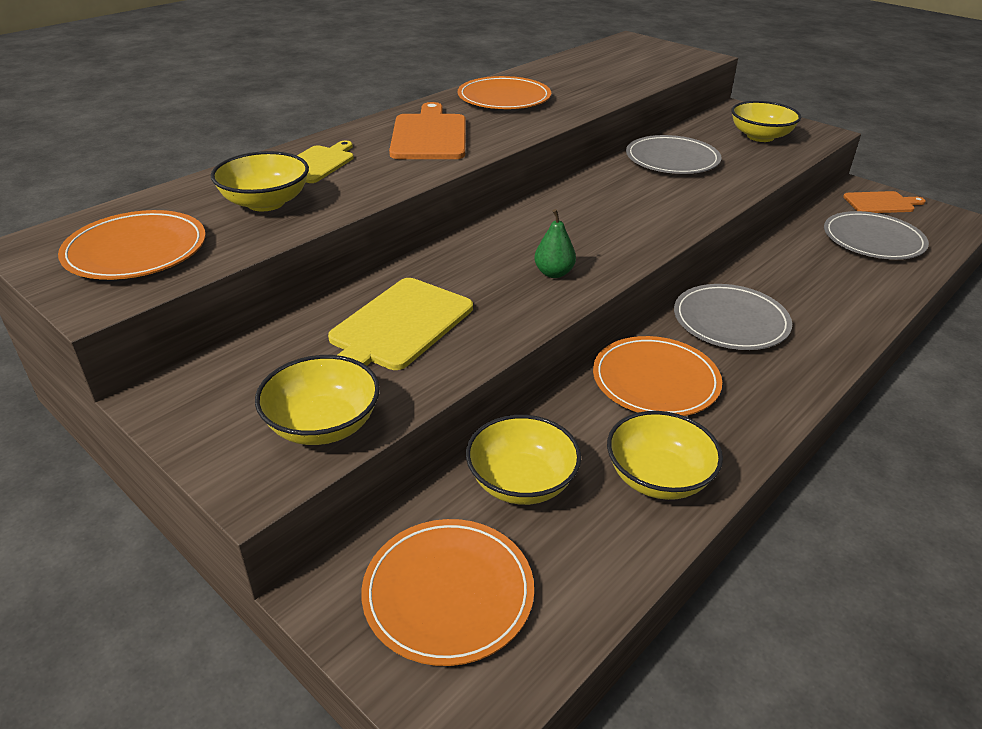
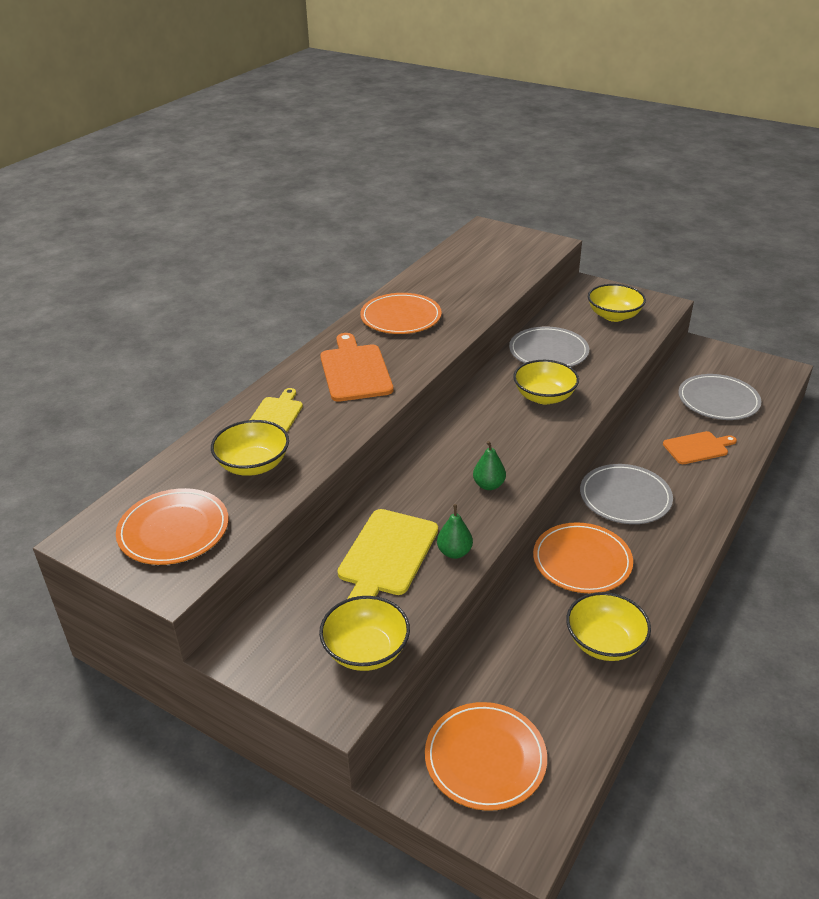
camera: 10 degrees left, 0 degrees up
yellow bowl [466,415,581,505] -> yellow bowl moved to [513,360,579,404]
orange cutting board [843,191,926,213] -> orange cutting board moved to [663,431,737,464]
none -> green pear [437,504,473,559]

